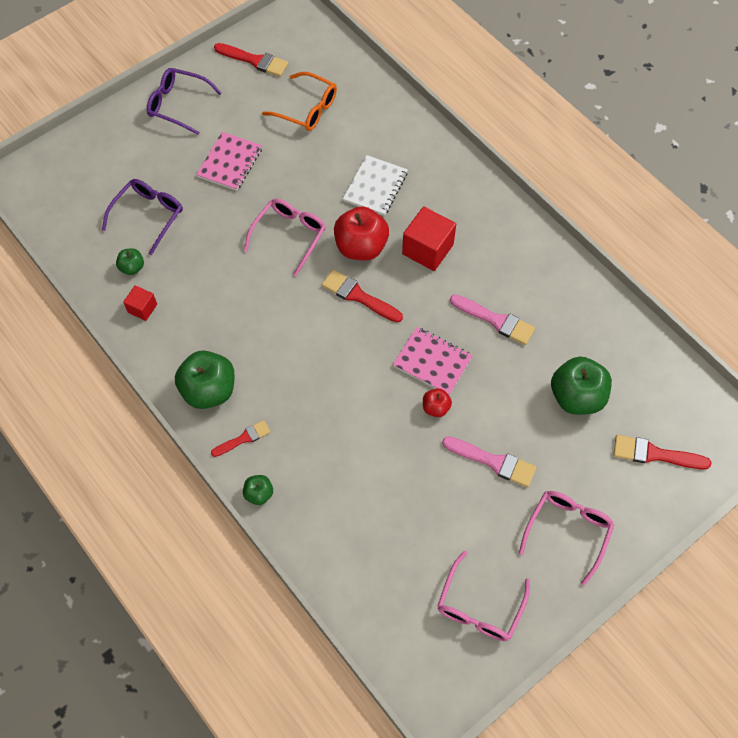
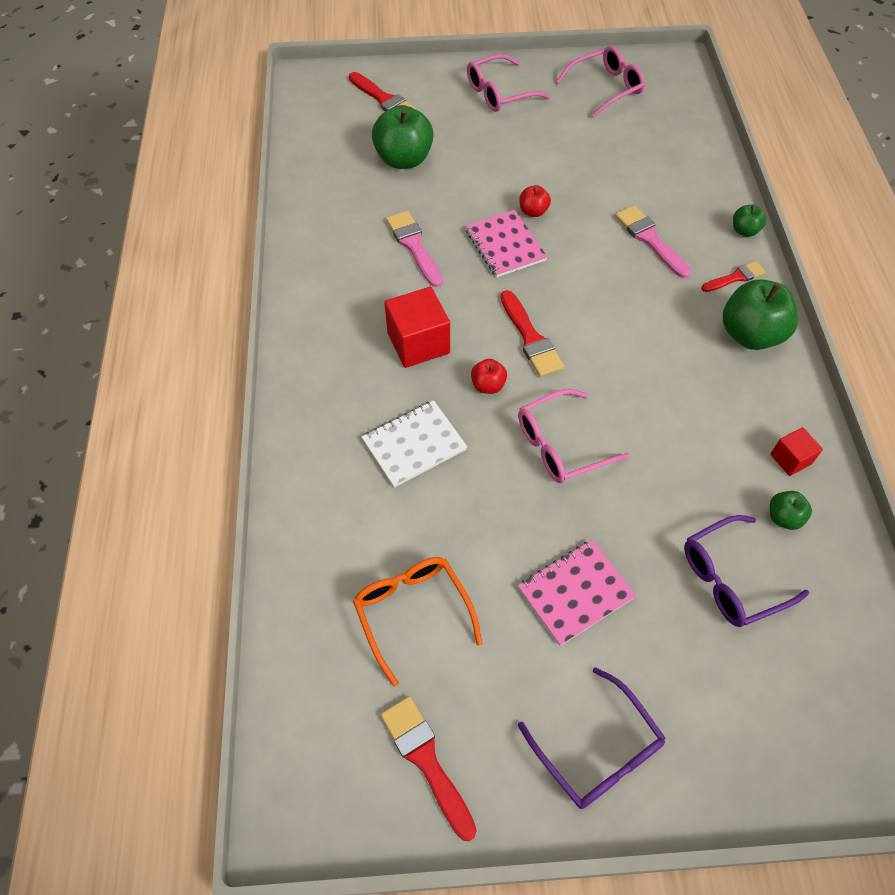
camera: 145 degrees left, 5 degrees down
red brush [211,420,270,457] -> red brush turned 150 degrees clockwise [702,261,766,292]
red apple [334,206,389,260] -> red apple [471,359,507,394], size x0.49
pink brush [442,436,536,487] -> pink brush moved to [615,205,691,279]

